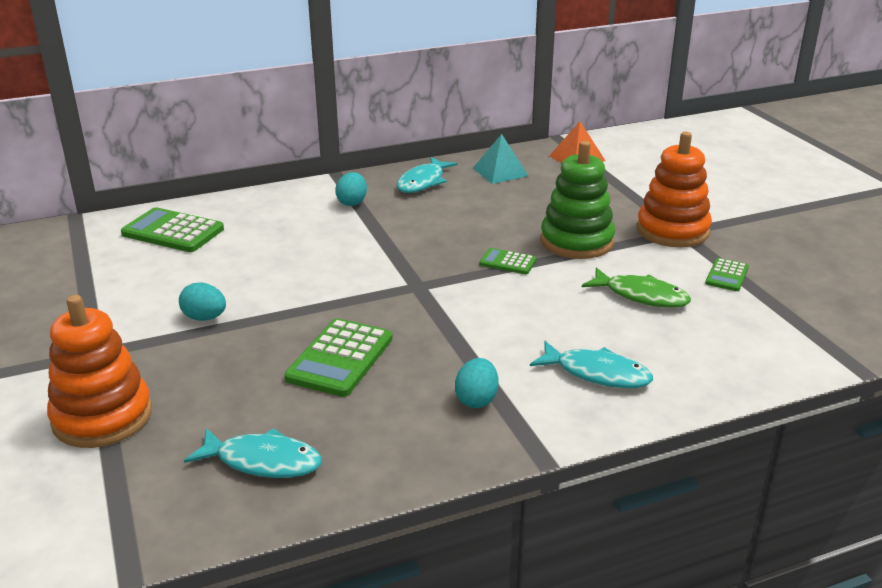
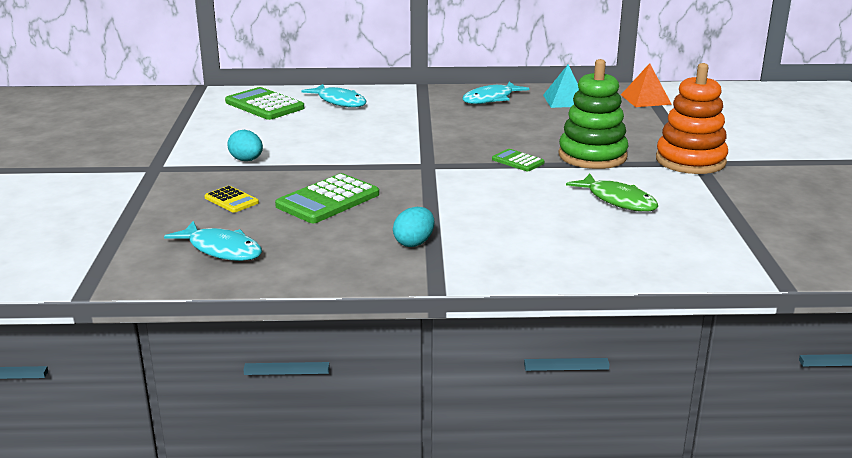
camera: 20 degrees right, 5 degrees down
orange stacking toy [47,295,152,448] -> none
turquoise egg [335,172,367,206] -> none
turquoise fish [530,341,653,388] -> turquoise fish moved to [301,84,366,108]
green calculator [705,258,749,291] -> none
none -> yellow calculator [204,186,259,213]

